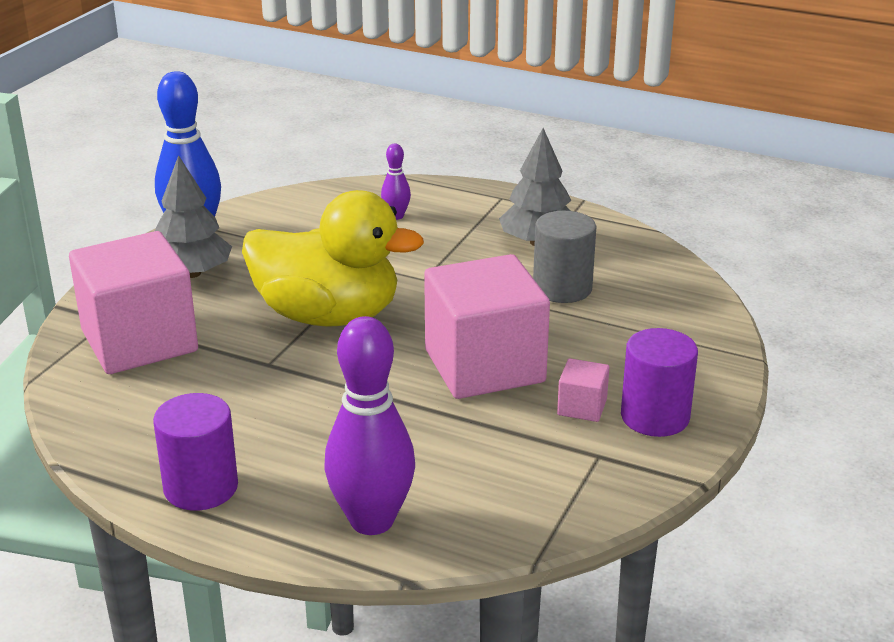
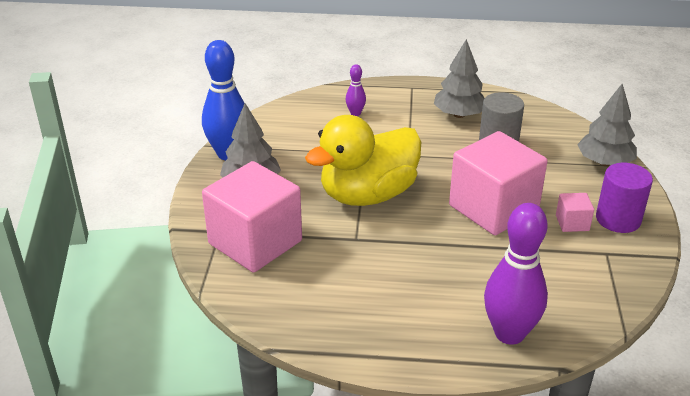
camera: 20 degrees left, 5 degrees up
purple cylinder [153,393,238,510] -> none
yellow duck [242,190,424,327] -> yellow duck turned 150 degrees clockwise [305,115,421,206]
none -> grey tree [577,84,637,166]

